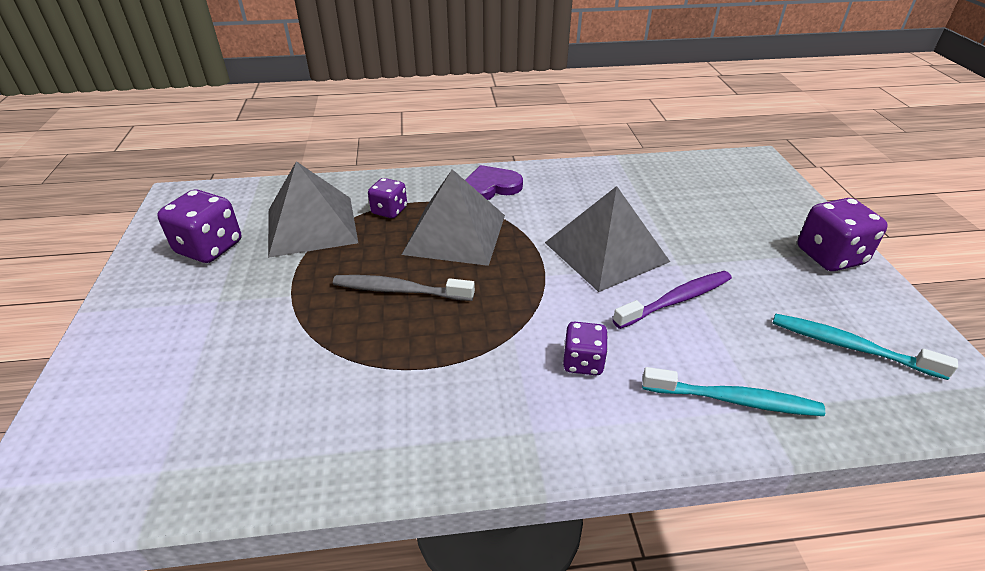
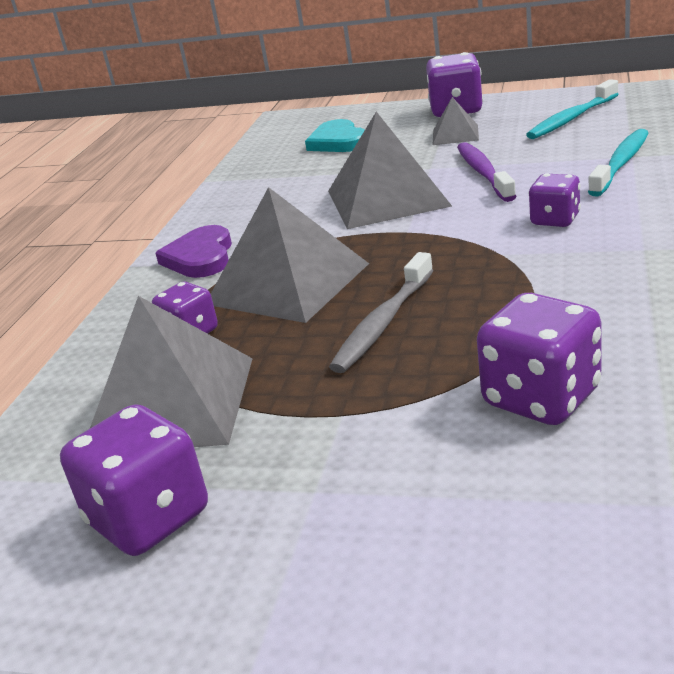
camera: 65 degrees left, 10 degrees down
none -> turquoise heart [305,119,365,152]
none -> grey pyramid [433,97,479,145]
none -> purple dice [477,293,601,425]

